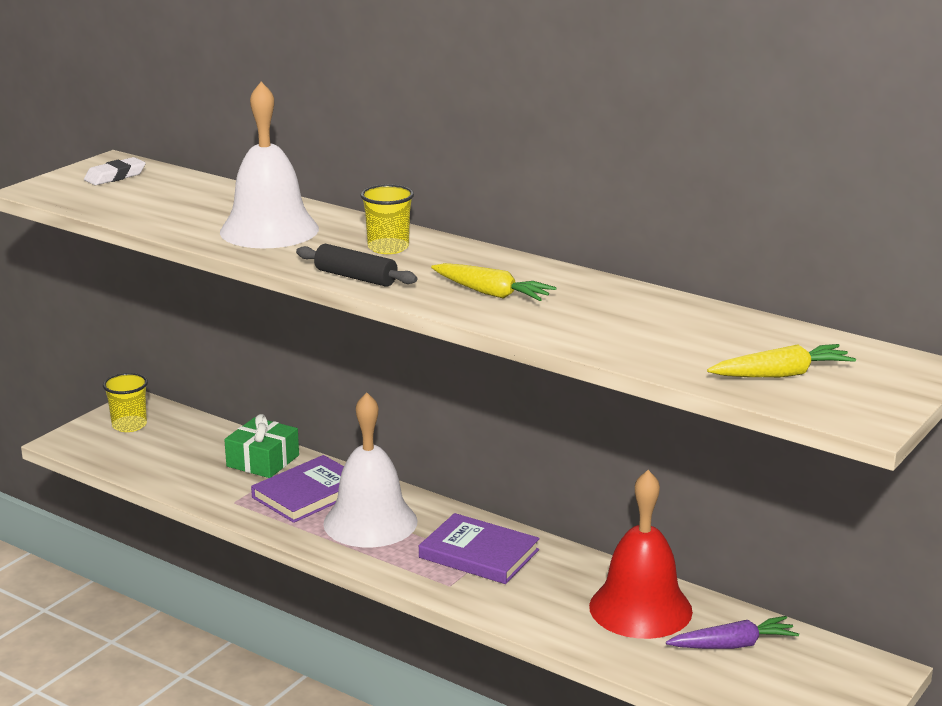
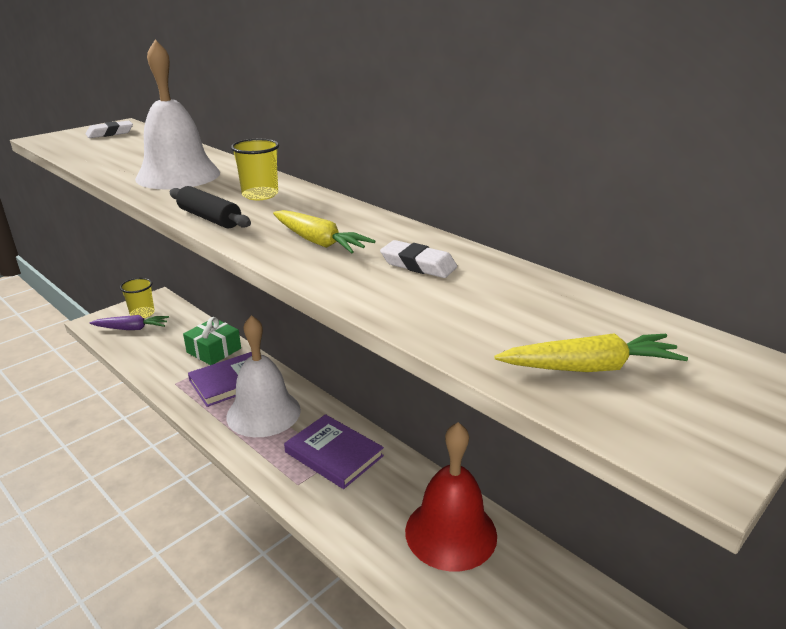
camera: 10 degrees right, 5 degrees up
purple carrot [666,616,799,649] -> purple carrot moved to [90,315,169,330]
none -> white eraser [380,240,457,278]

